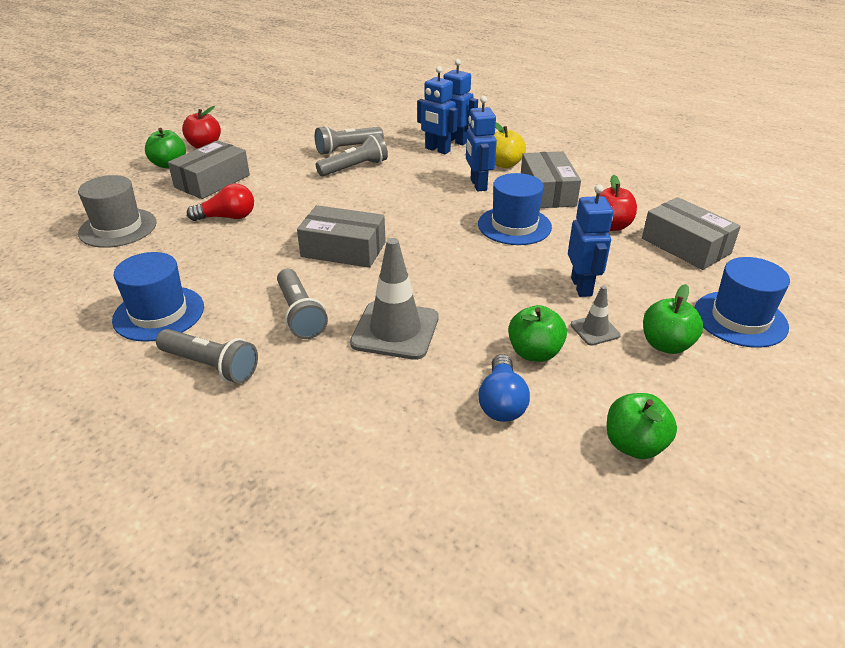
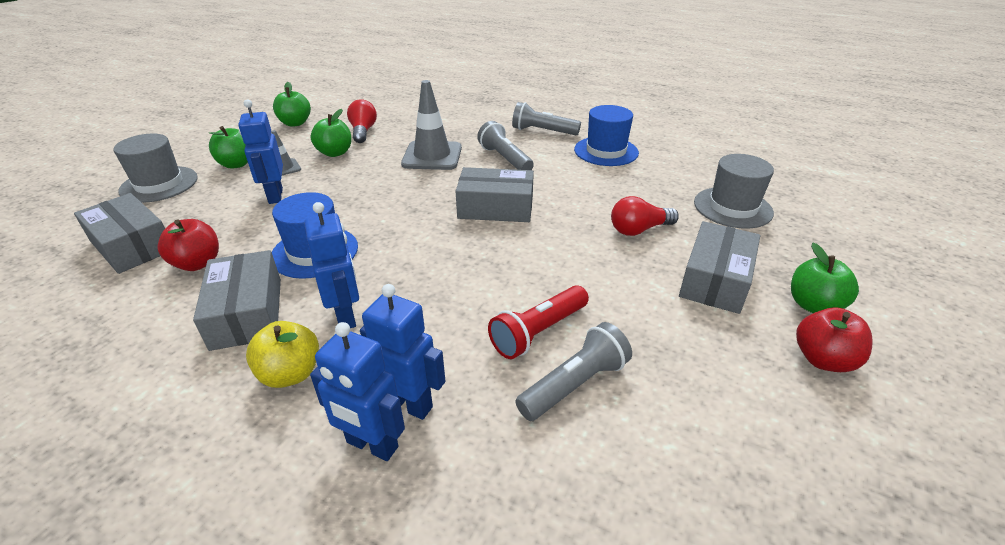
camera: 170 degrees right, 0 degrees up
grey flashlight [316,134,388,176] -> red flashlight [488,285,589,359]
blue light bulb [478,354,530,422] -> red light bulb [347,99,377,143]
blue hat [695,257,790,348] -> grey hat [113,134,198,203]

